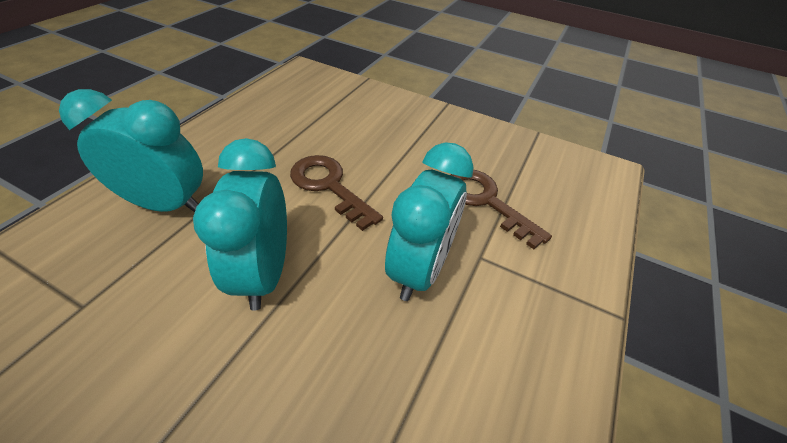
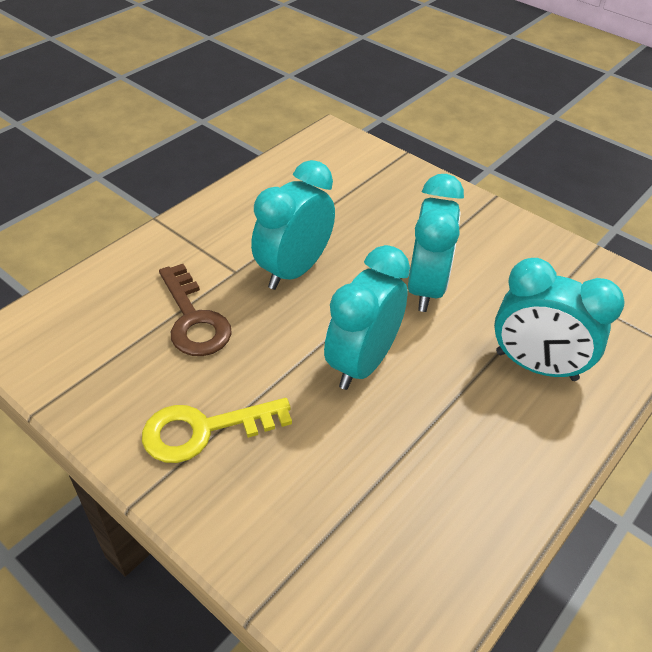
camera: 165 degrees left, 0 degrees up
brown key [290,155,383,231] -> turquoise clock [324,245,410,390]
none -> yellow key [142,398,292,463]

